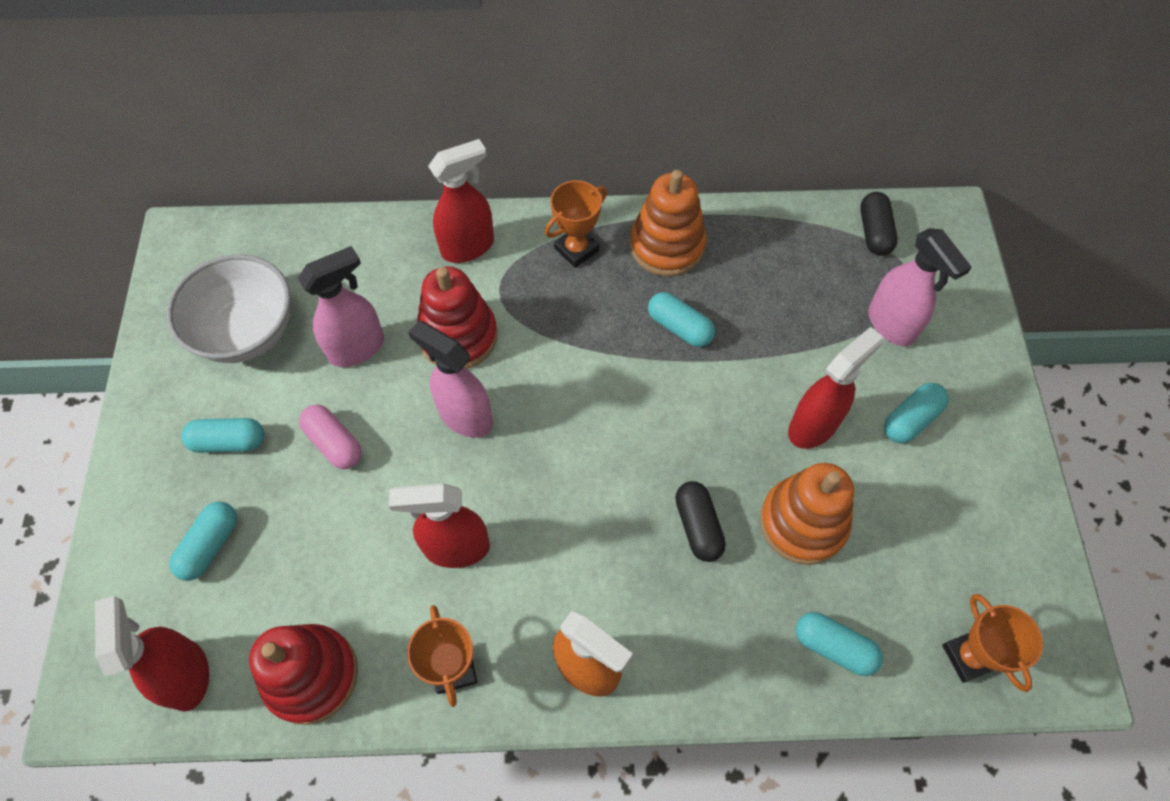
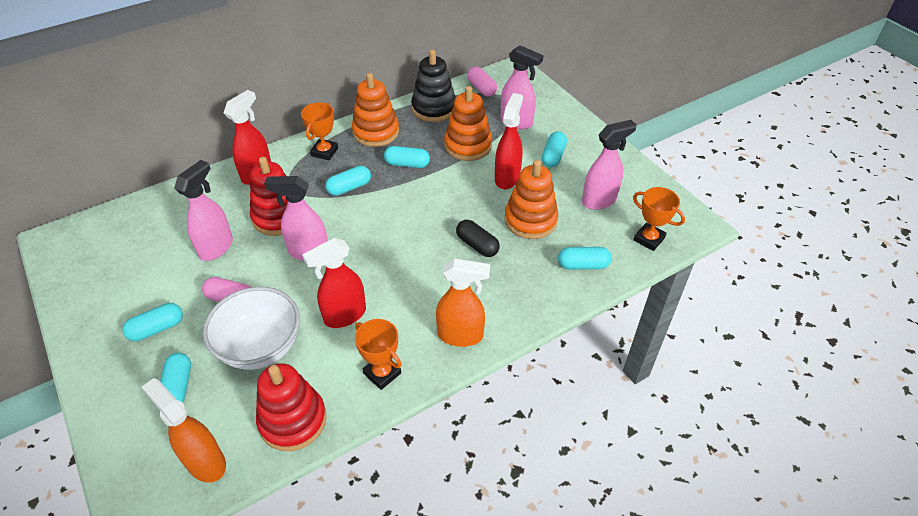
camera: 30 degrees left, 15 degrees down
red spray bottle [95,596,209,711] -> orange spray bottle [142,378,226,483]
white bowl [167,254,291,363] -> white bowl moved to [203,287,300,370]
black capsule [860,192,898,256] -> pink capsule [467,67,497,97]
none -> turquoise capsule [325,165,371,196]
none -> black stacking toy [411,50,456,122]
none -> orange stacking toy [444,86,492,161]
none -> pink spray bottle [582,120,637,210]

